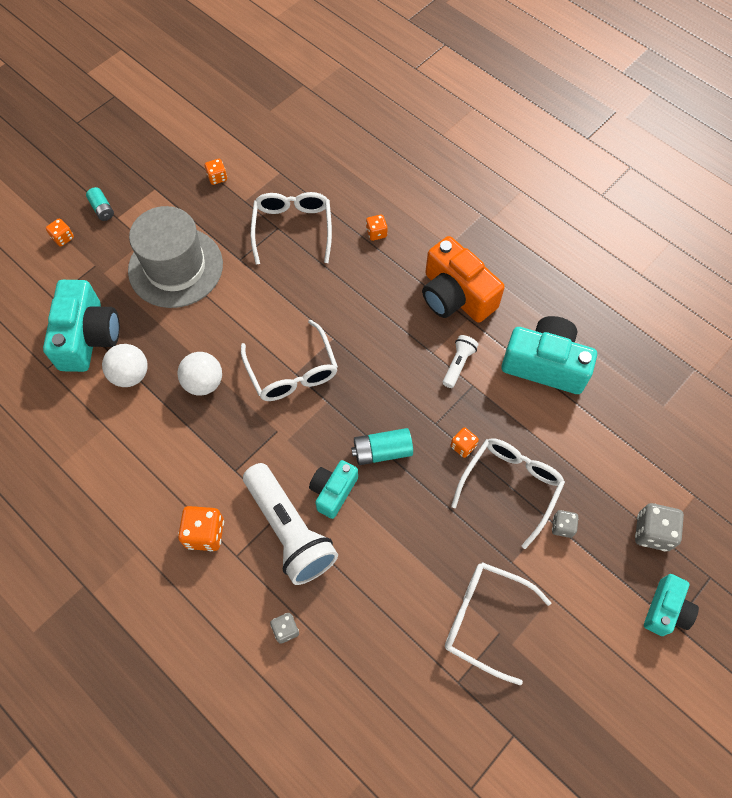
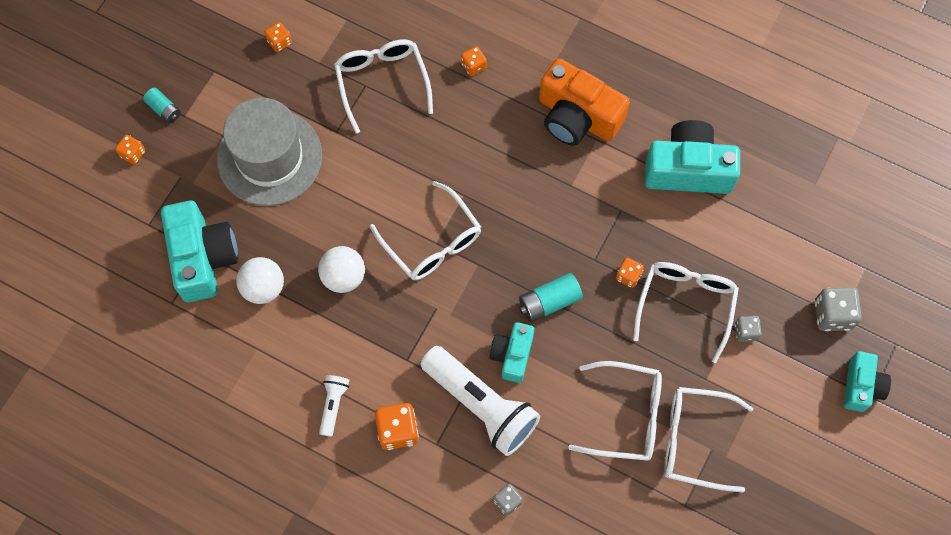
camera: 15 degrees left, 5 degrees up
white flashlight [443,335,478,388] -> white flashlight moved to [319,375,349,437]
none -> white glasses [568,361,662,461]

